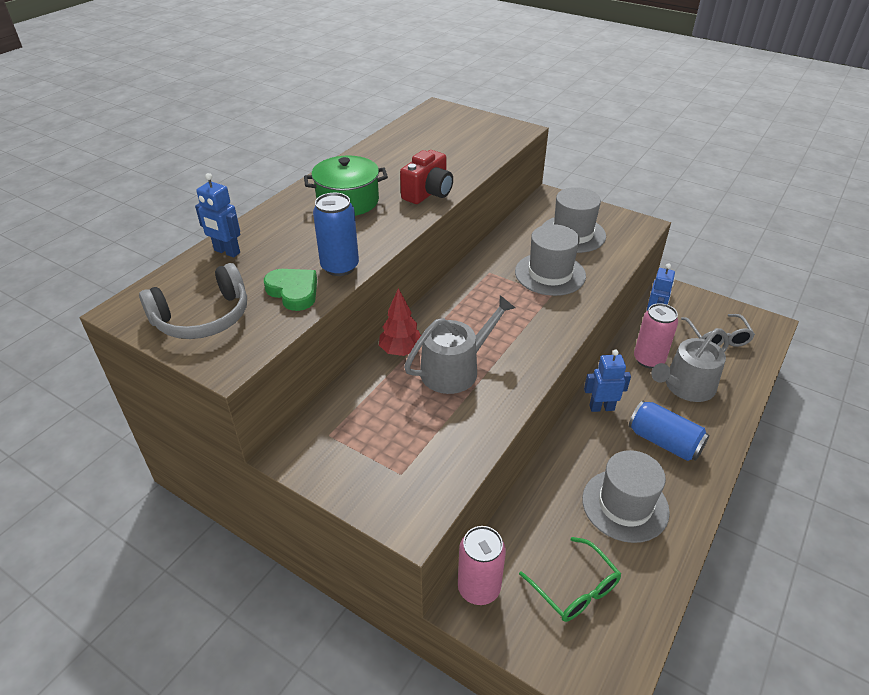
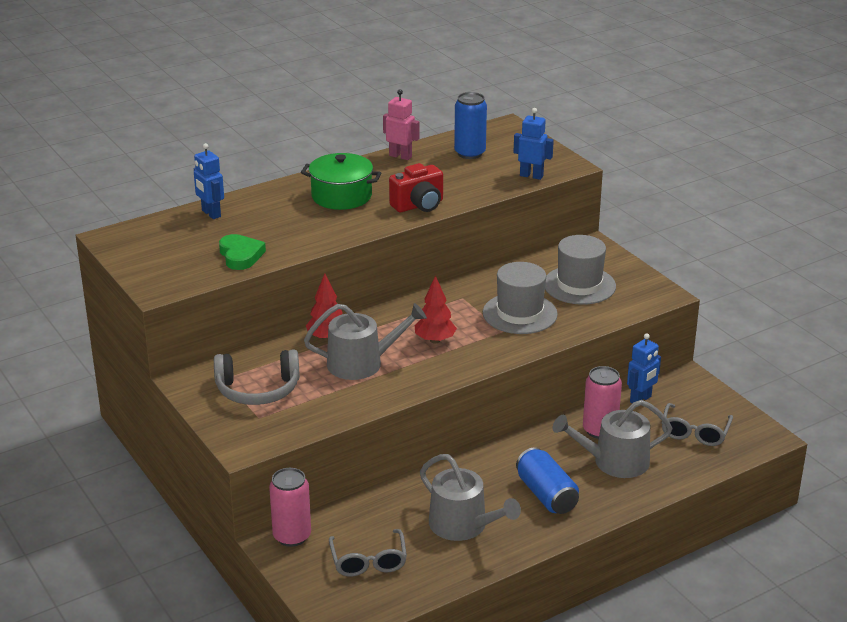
camera: 25 degrees right, 10 degrees down
grey headphones [139,263,247,339] -> grey headphones moved to [214,349,300,405]
blue can [313,193,359,276] -> blue can moved to [454,92,487,159]
green glasses [519,537,621,622] -> grey glasses [329,529,407,577]
grey hat [582,450,670,543] -> grey watering can [420,454,521,541]
blue robot [584,350,631,412] -> blue robot moved to [513,108,554,180]
none -> pink robot [383,89,419,160]
none -> red tree [415,275,457,344]

